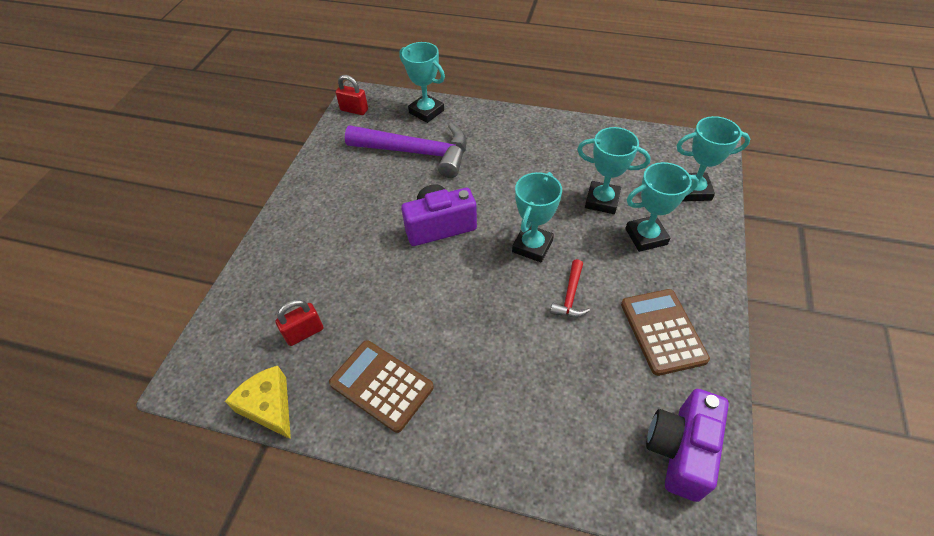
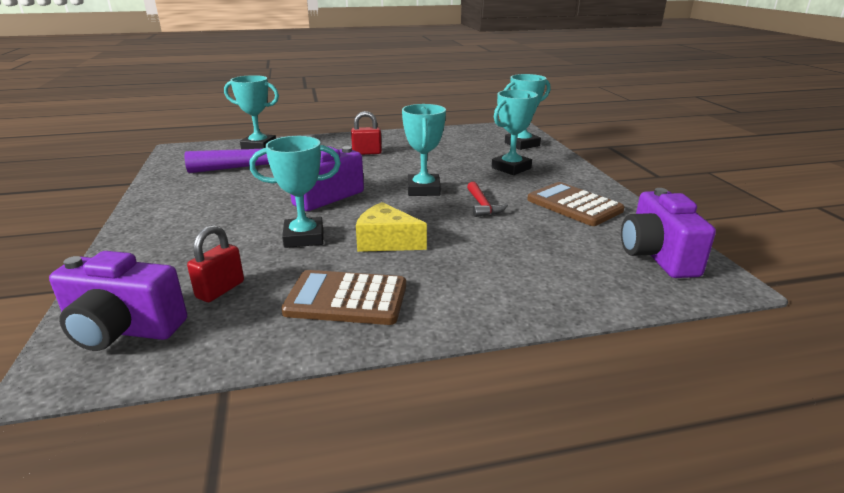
camera: 30 degrees left, 25 degrees down
yellow cheese [225,366,291,439] -> yellow cheese moved to [356,202,427,252]
red padlock [335,75,368,115] -> red padlock moved to [351,111,382,155]
turquoise trophy [577,127,651,214] -> turquoise trophy moved to [249,136,341,248]
none -> purple camera [49,251,187,351]

